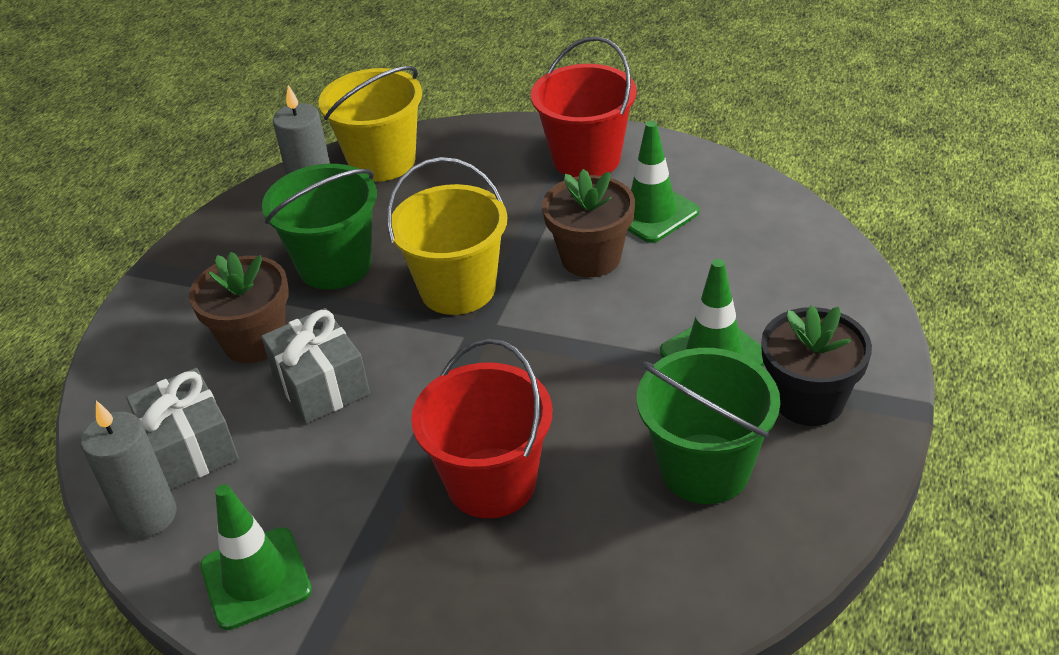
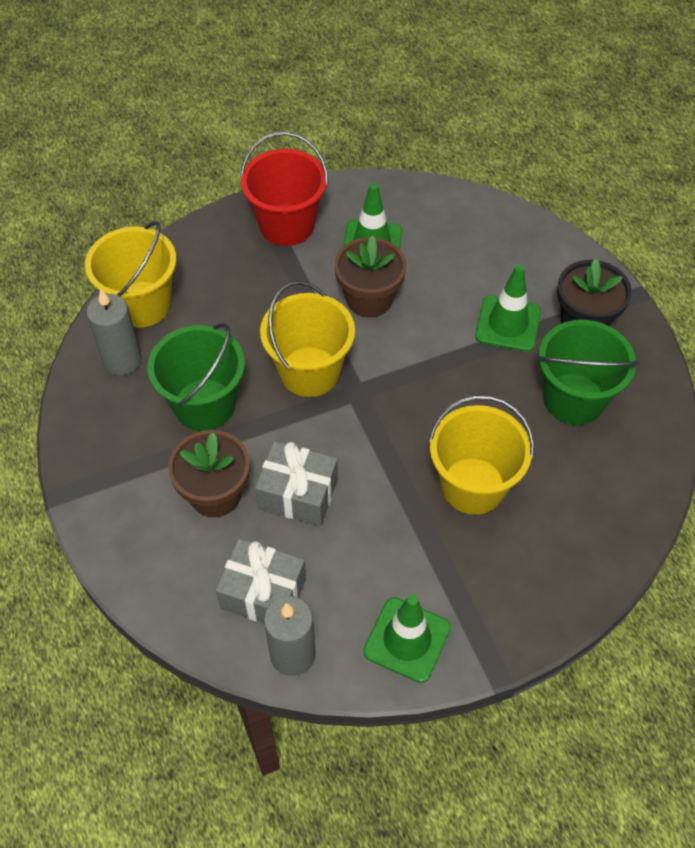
camera: 45 degrees left, 15 degrees up
red bucket [411,338,552,518] -> yellow bucket [429,395,534,515]

